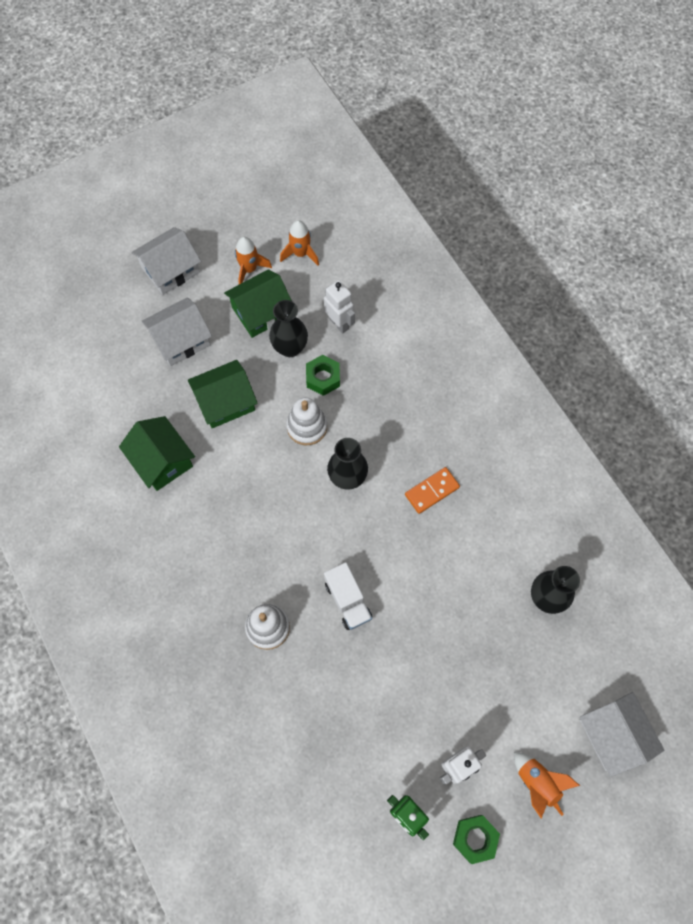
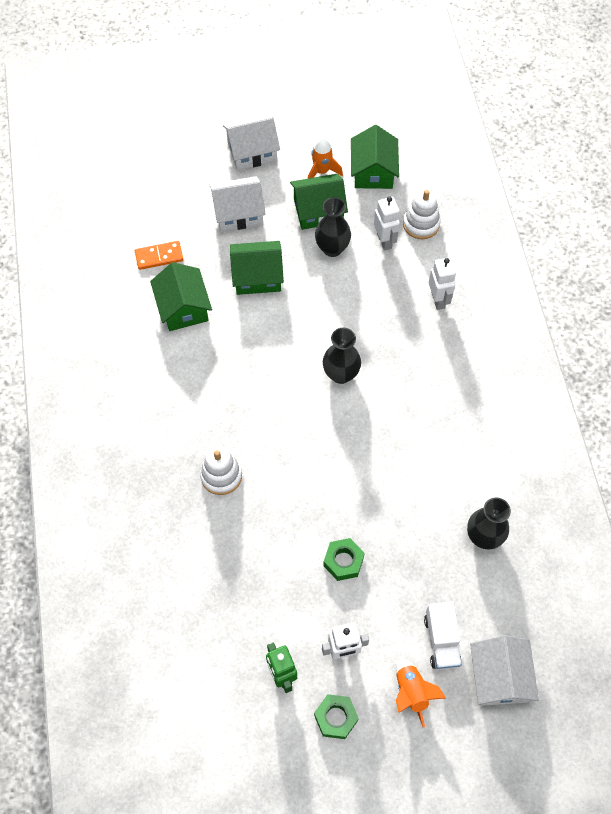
camera: 20 degrees right, 5 degrees down
orange rocket [280,220,319,266] -> green house [351,125,399,189]
white stacking toy [286,397,327,445] -> white stacking toy moved to [403,190,441,239]
green nut [306,355,340,396] -> green nut moved to [323,538,365,581]
white truck [324,562,372,630] -> white truck moved to [424,602,462,670]
orange domino [405,467,460,514] -> orange domino moved to [135,241,183,270]
none -> white robot [429,258,456,310]

